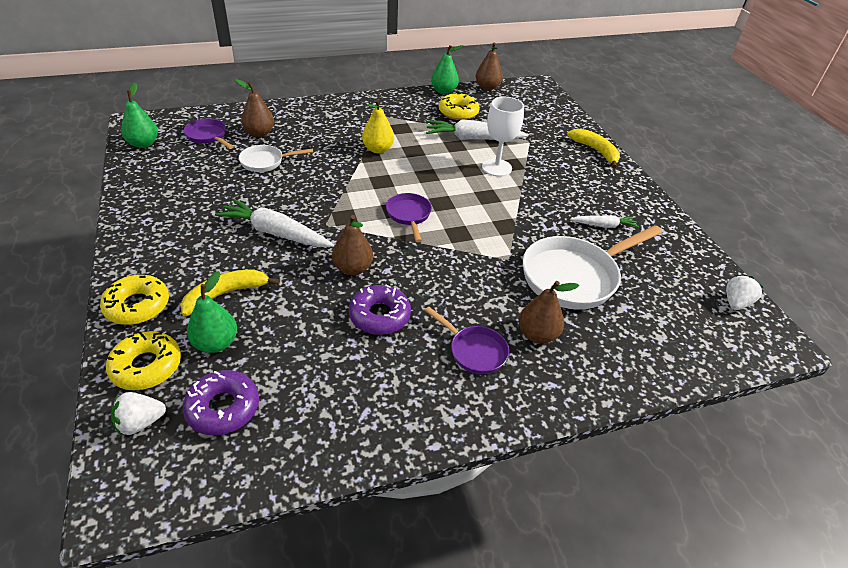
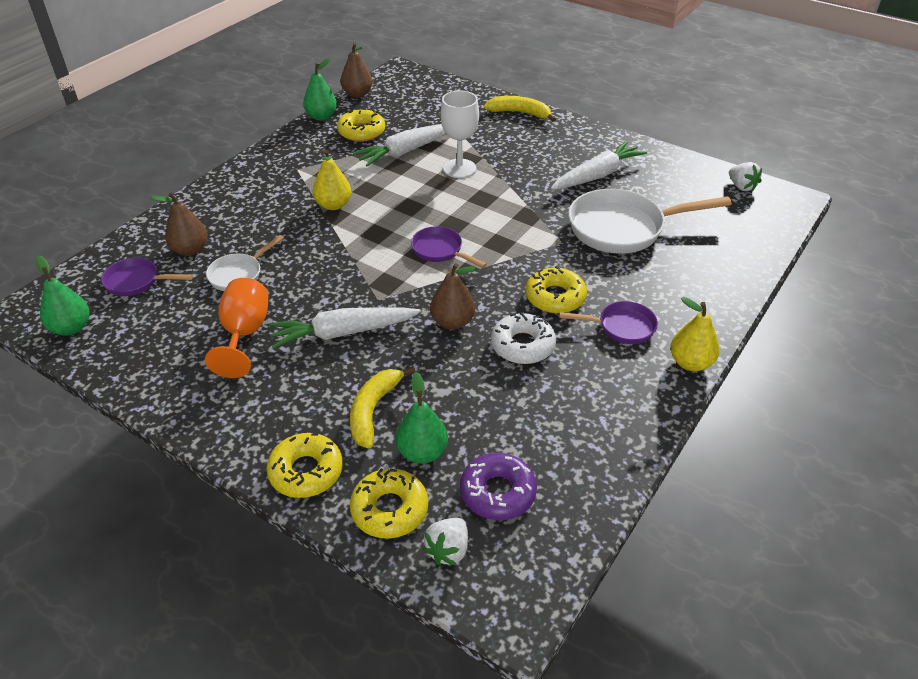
camera: 35 degrees left, 0 degrees up
purple donut [349,284,411,335] -> white donut [491,312,556,364]
brown pear [519,281,579,343] -> none
white pan [523,225,662,310] -> white pan turned 60 degrees clockwise [568,189,732,254]
white carrot [570,215,639,228] -> white carrot [551,141,647,190], size x1.76
white strawberry [726,275,763,310] -> white strawberry turned 150 degrees clockwise [729,162,762,191]
none -> orange goblet [205,278,269,378]
none -> yellow donut [526,266,587,314]
none -> yellow pear [671,297,720,371]

